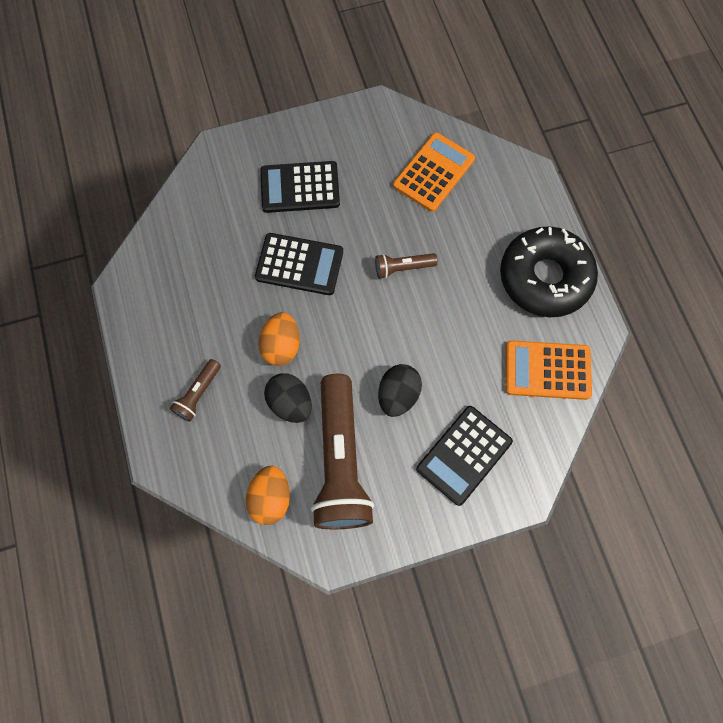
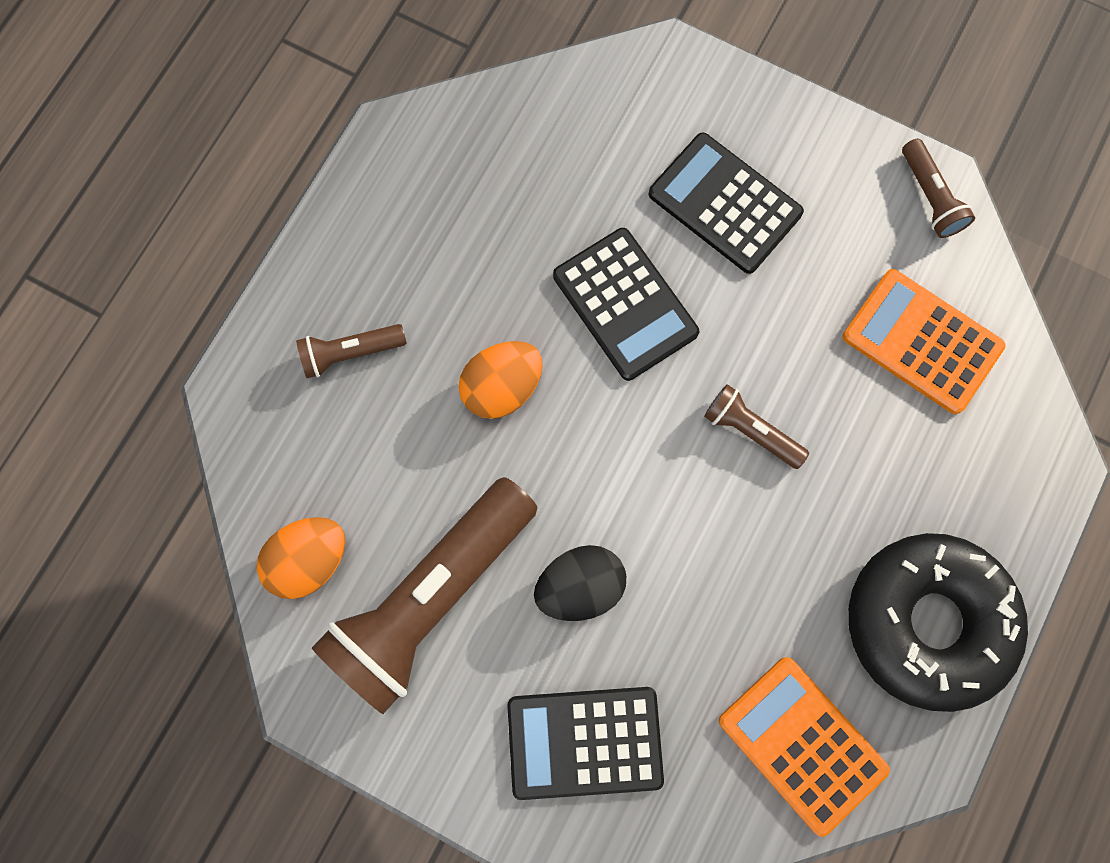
camera: 45 degrees right, 5 degrees up
black egg [264,373,312,423] -> none
orange calculator [393,132,475,212] -> orange calculator turned 135 degrees counterclockwise [843,269,1006,414]
none -> brown flashlight [902,138,975,238]

